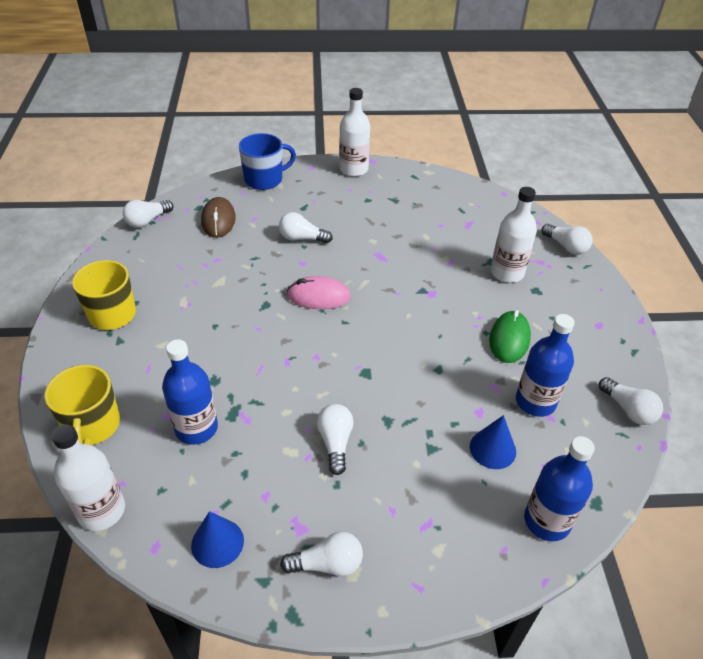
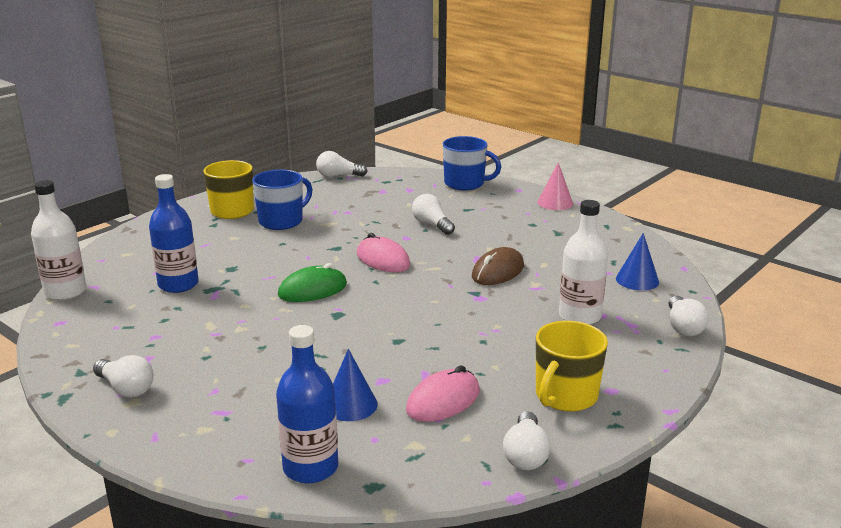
camera: 45 degrees right, 20 degrees down
yellow mug [45,365,120,445] -> yellow mug moved to [536,321,608,412]
blue cone [191,511,244,568] -> blue cone moved to [616,233,659,290]
brown mouse [201,197,236,238] -> brown mouse moved to [472,247,524,285]
white light bulb [317,404,354,475] -> none
white bottle [339,88,370,177] -> pink cone [537,162,573,210]
green mouse [489,310,531,363] -> green mouse moved to [278,263,347,302]
blue bottle [516,314,575,417] -> pink mouse [406,365,480,422]
none -> blue mug [252,170,313,230]

